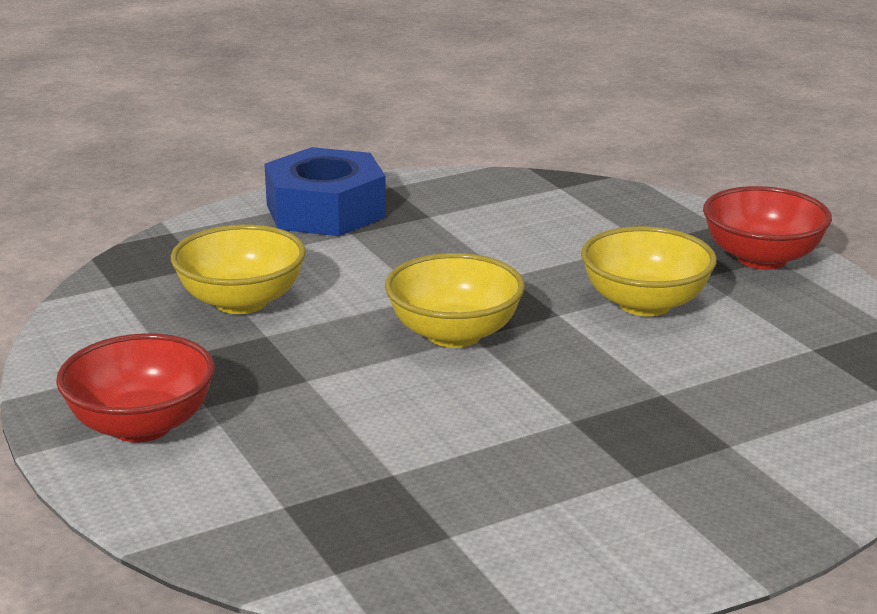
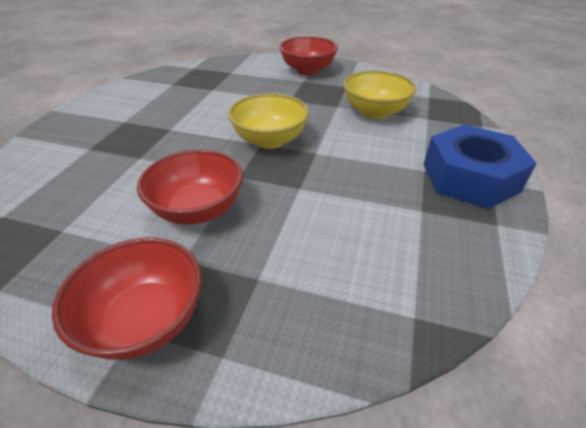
camera: 135 degrees right, 15 degrees up
yellow bowl [581,226,717,316] -> red bowl [137,149,243,225]

